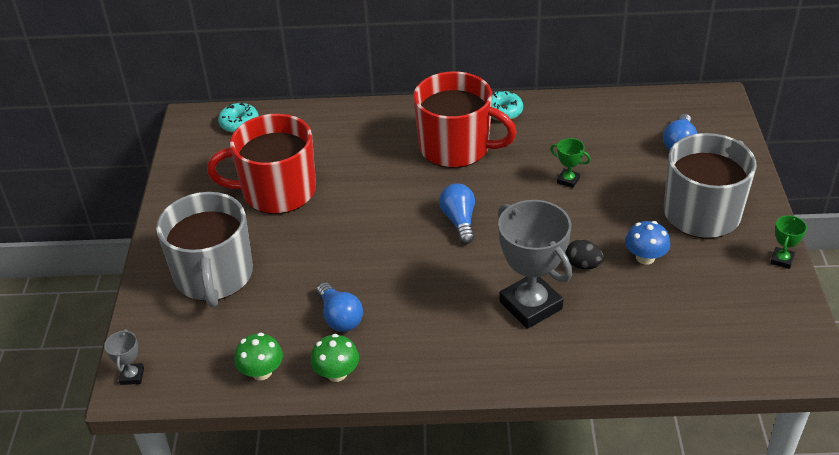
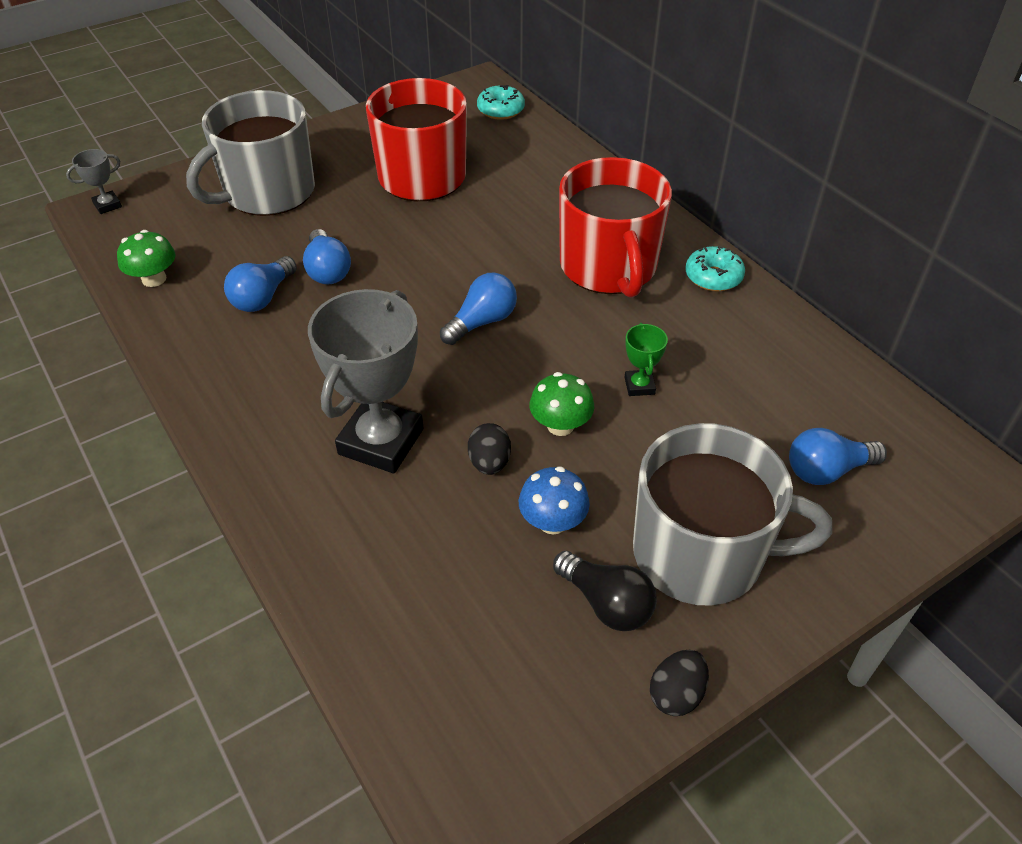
camera: 55 degrees right, 5 degrees up
green mushroom [311,334,359,382] -> green mushroom moved to [530,372,594,436]
green trophy [770,215,807,269] -> black egg [650,650,709,716]
none -> blue light bulb [303,229,351,284]
none -> black light bulb [553,551,657,631]

